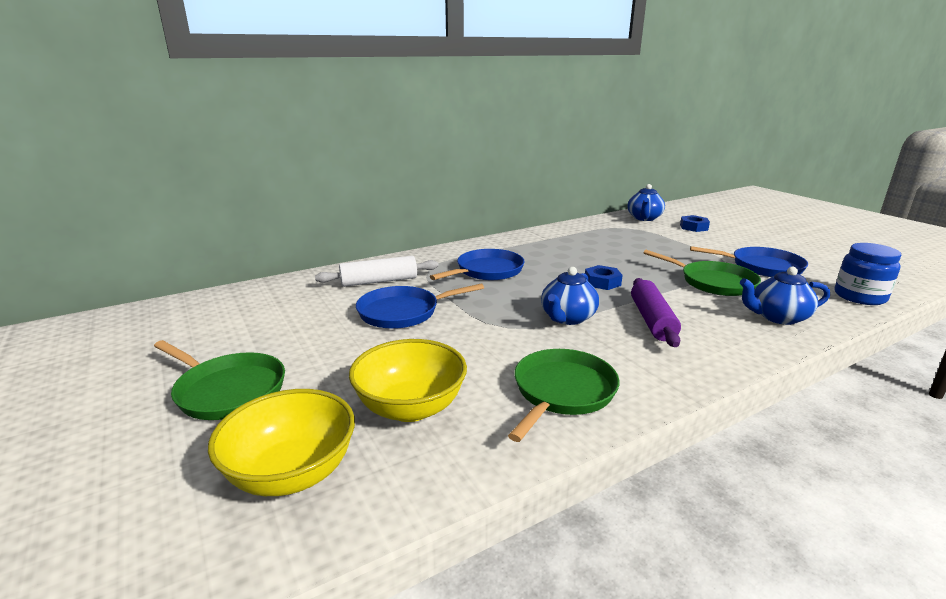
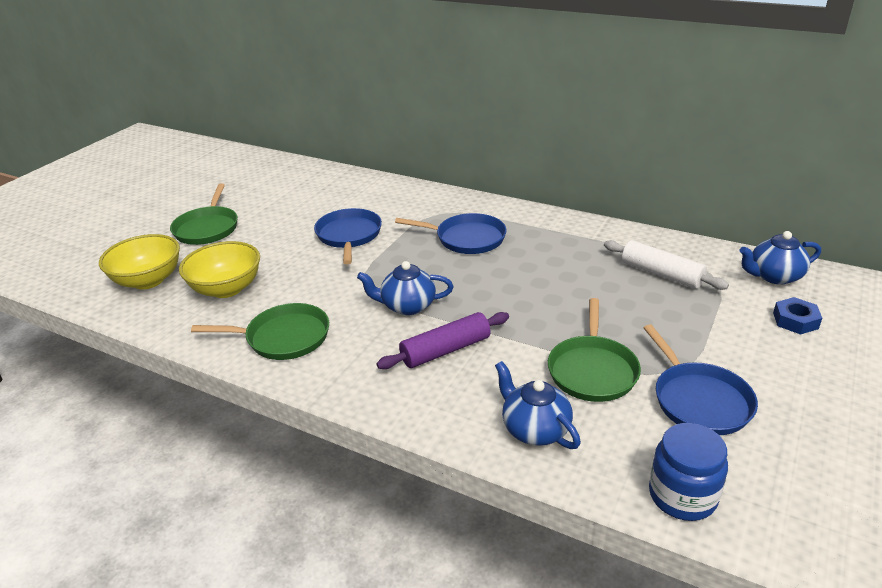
camera: 60 degrees right, 10 degrees up
white rolling pin [315,256,439,287] -> white rolling pin moved to [604,240,729,290]
blue pan [356,283,484,329] -> blue pan turned 45 degrees clockwise [314,208,382,265]
blue nut [585,265,623,290] -> none

